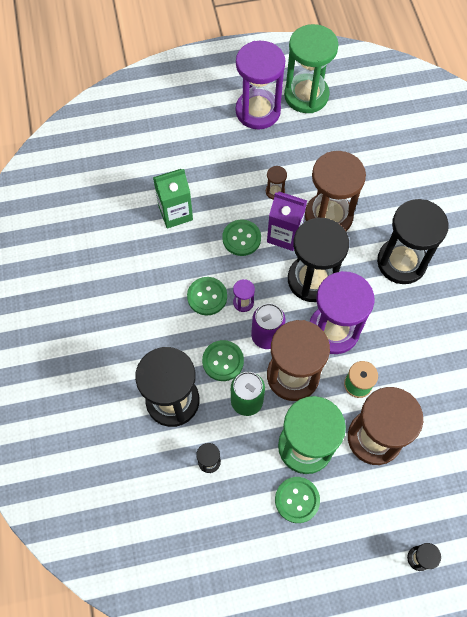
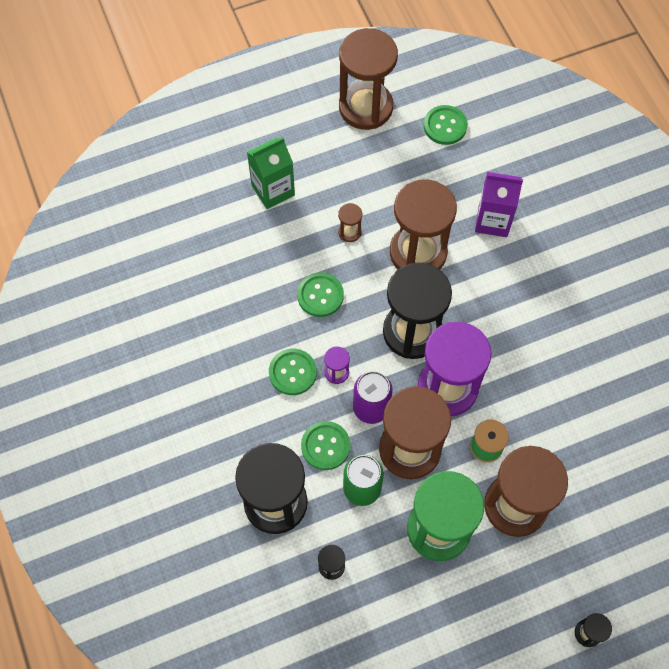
camera: 10 degrees left, 0 degrees up
green carton [153,169,193,228] -> green carton moved to [247,137,295,209]
purple hourglass [236,41,285,129] -> none
purple carton [267,192,307,251] -> purple carton moved to [475,172,523,237]
green button [275,477,320,523] -> green button moved to [424,105,467,145]
green hourglass [284,24,339,113] -> brown hourglass [339,28,398,130]
black hourglass [377,199,449,284] -> none

